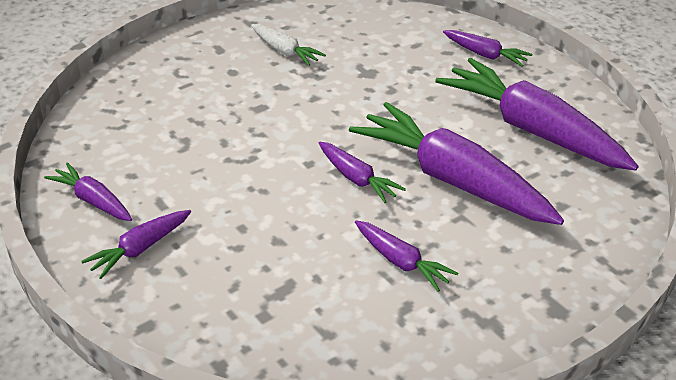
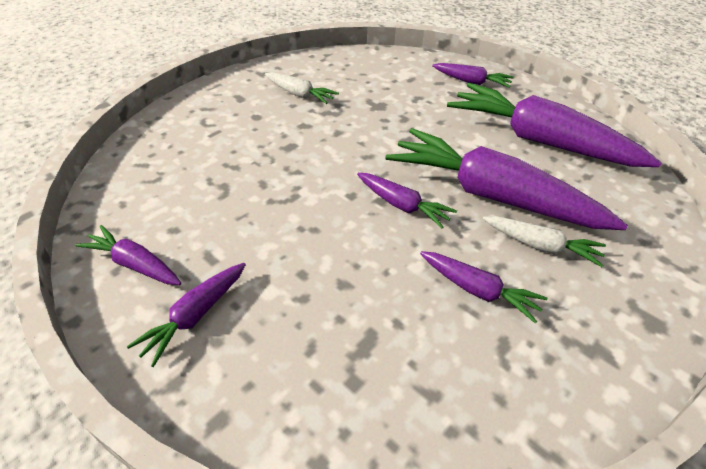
camera: 10 degrees left, 5 degrees up
none -> white carrot [483,216,606,267]

